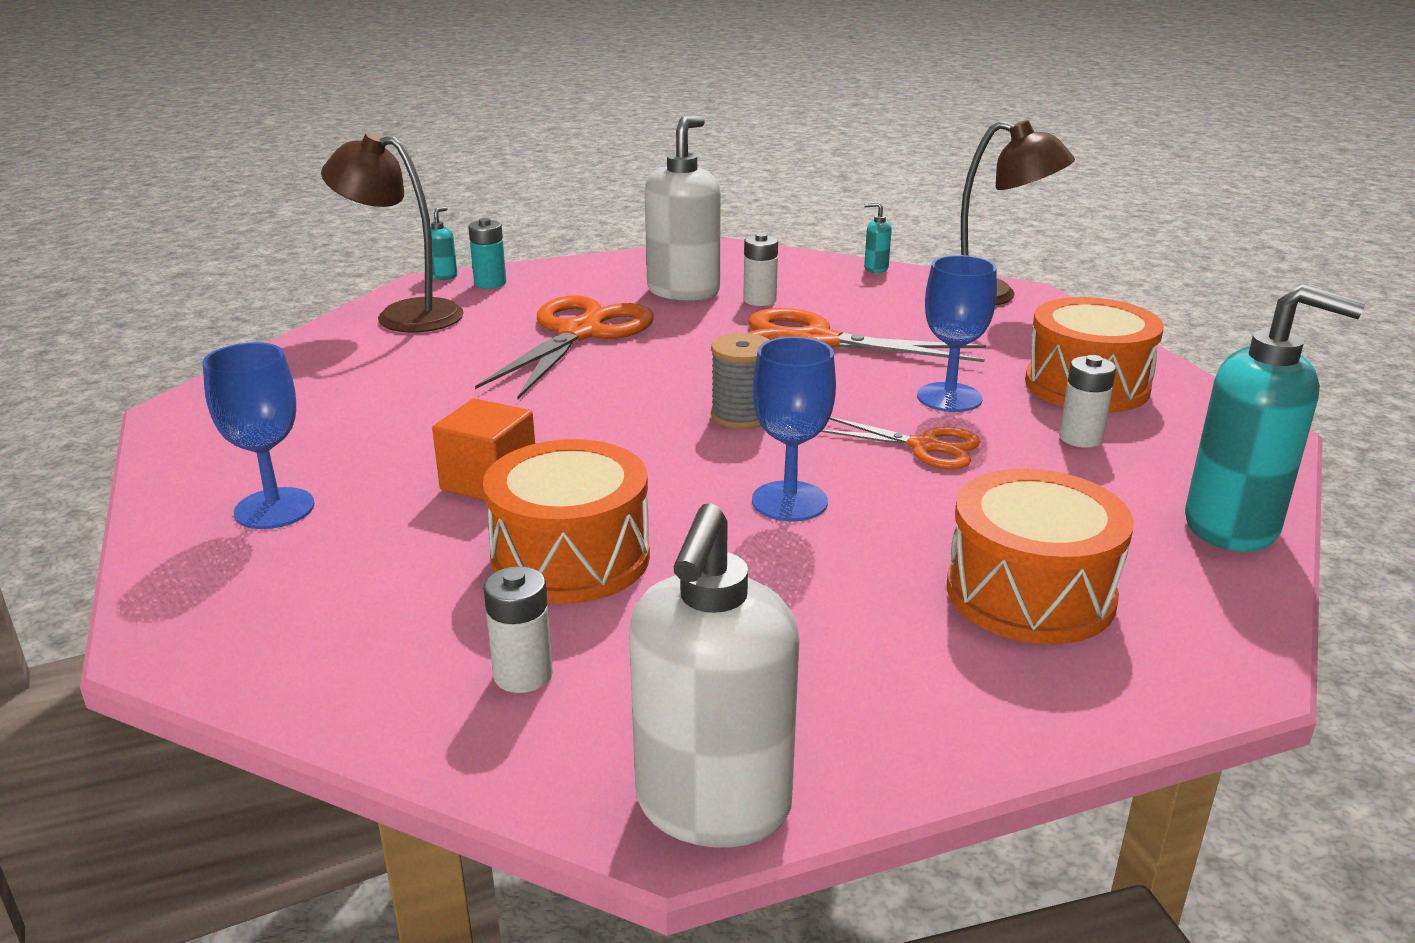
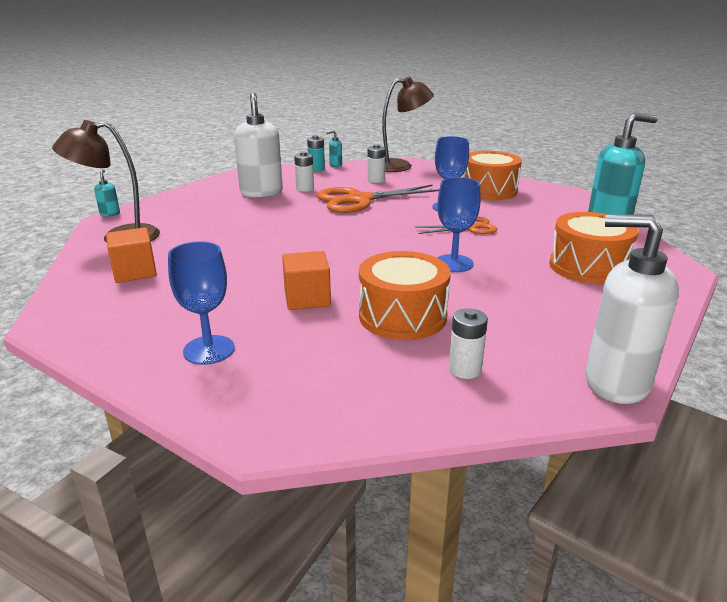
camera: 35 degrees left, 0 degrees up
turquoise battery [468,218,506,289] -> turquoise battery moved to [307,135,325,172]
orange scissors [475,296,654,399] -> none
white soap dispenser [629,503,800,847] -> white soap dispenser turned 135 degrees clockwise [585,214,679,404]
grey spool [711,333,769,429] -> none
white battery [1059,355,1116,448] -> white battery moved to [367,144,385,183]
none -> orange cube [106,228,157,283]

